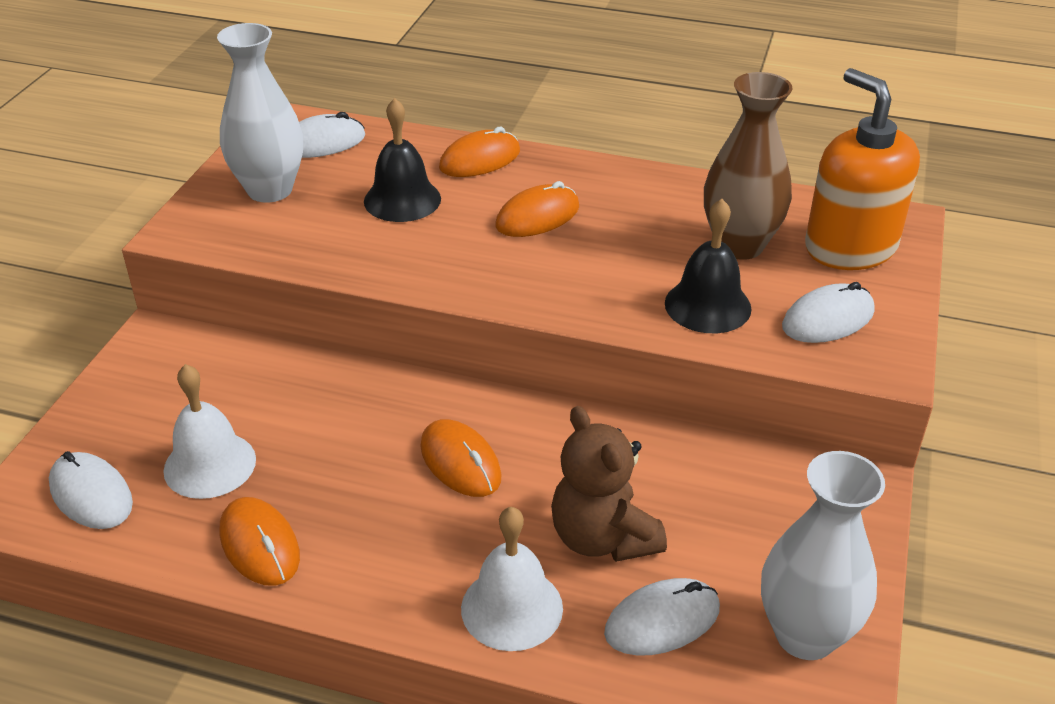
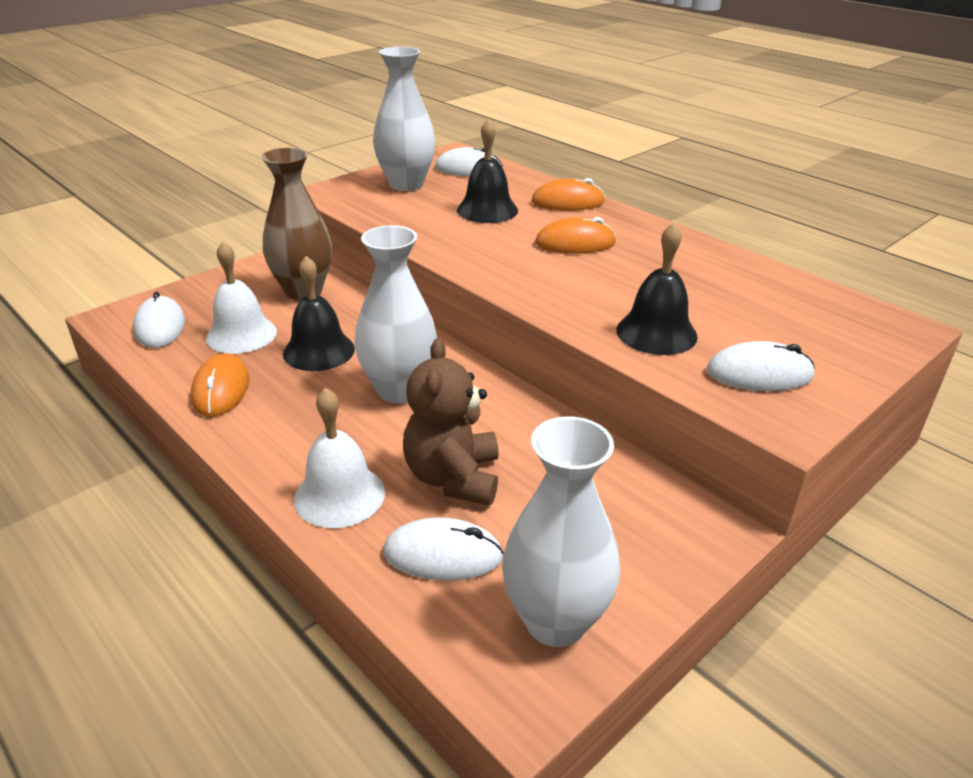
camera: 30 degrees right, 5 degrees down
orange mouse [420,419,502,497] -> white vase [355,225,437,403]
brown vase [704,72,792,260] -> brown vase moved to [261,148,332,300]
orange soap dispenser [805,68,920,270] -> none
none -> black bell [283,256,355,371]

